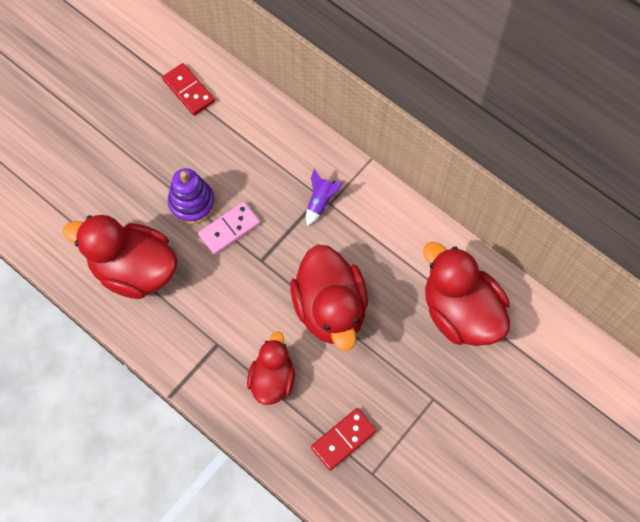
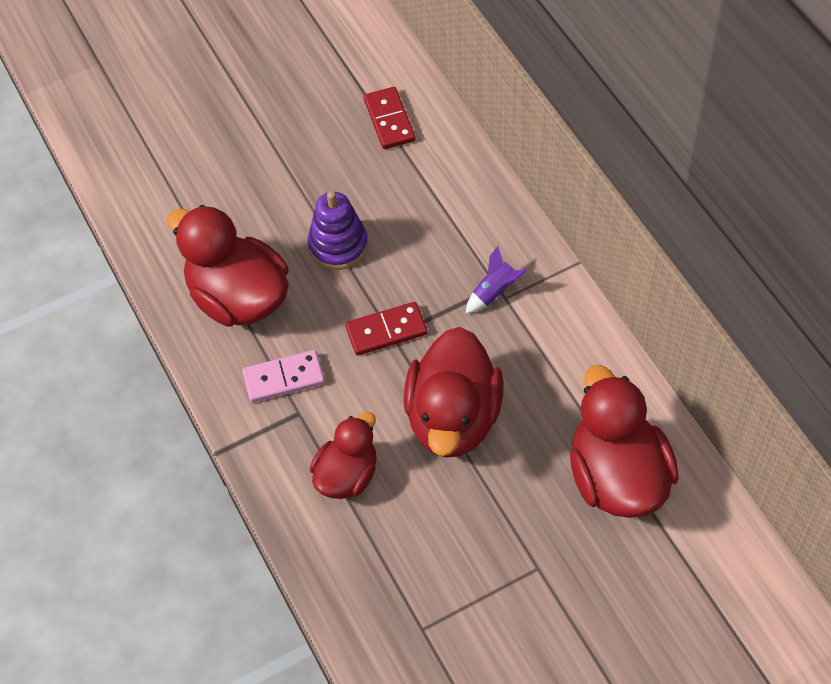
camera: 25 degrees right, 10 degrees down
pink domino [198,202,260,255] -> pink domino moved to [242,350,325,403]
red domino [311,408,377,471] -> red domino moved to [345,302,427,356]

